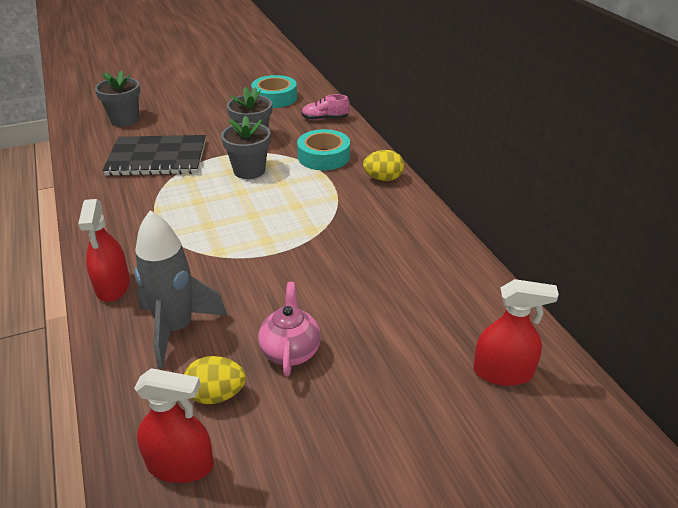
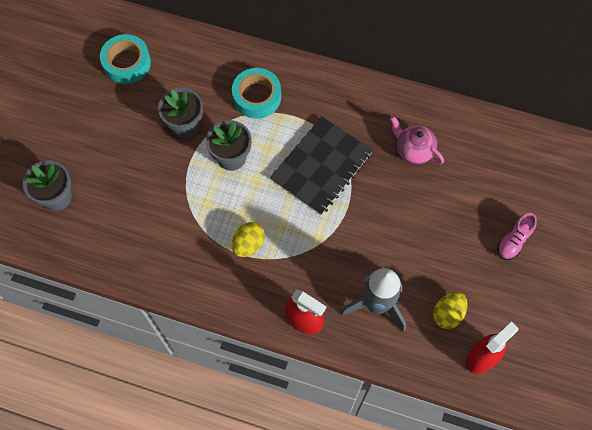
camera: 50 degrees left, 30 degrees up
black notebook [103,135,206,176] -> black notebook moved to [270,116,373,215]
pink teapot [258,282,321,377] -> pink teapot moved to [390,116,444,164]
pink shoe [301,94,350,120] -> pink shoe moved to [497,213,537,260]
yellow egg [363,150,404,181] -> yellow egg moved to [232,222,265,257]
red spray bottle [473,279,559,386] -> none

